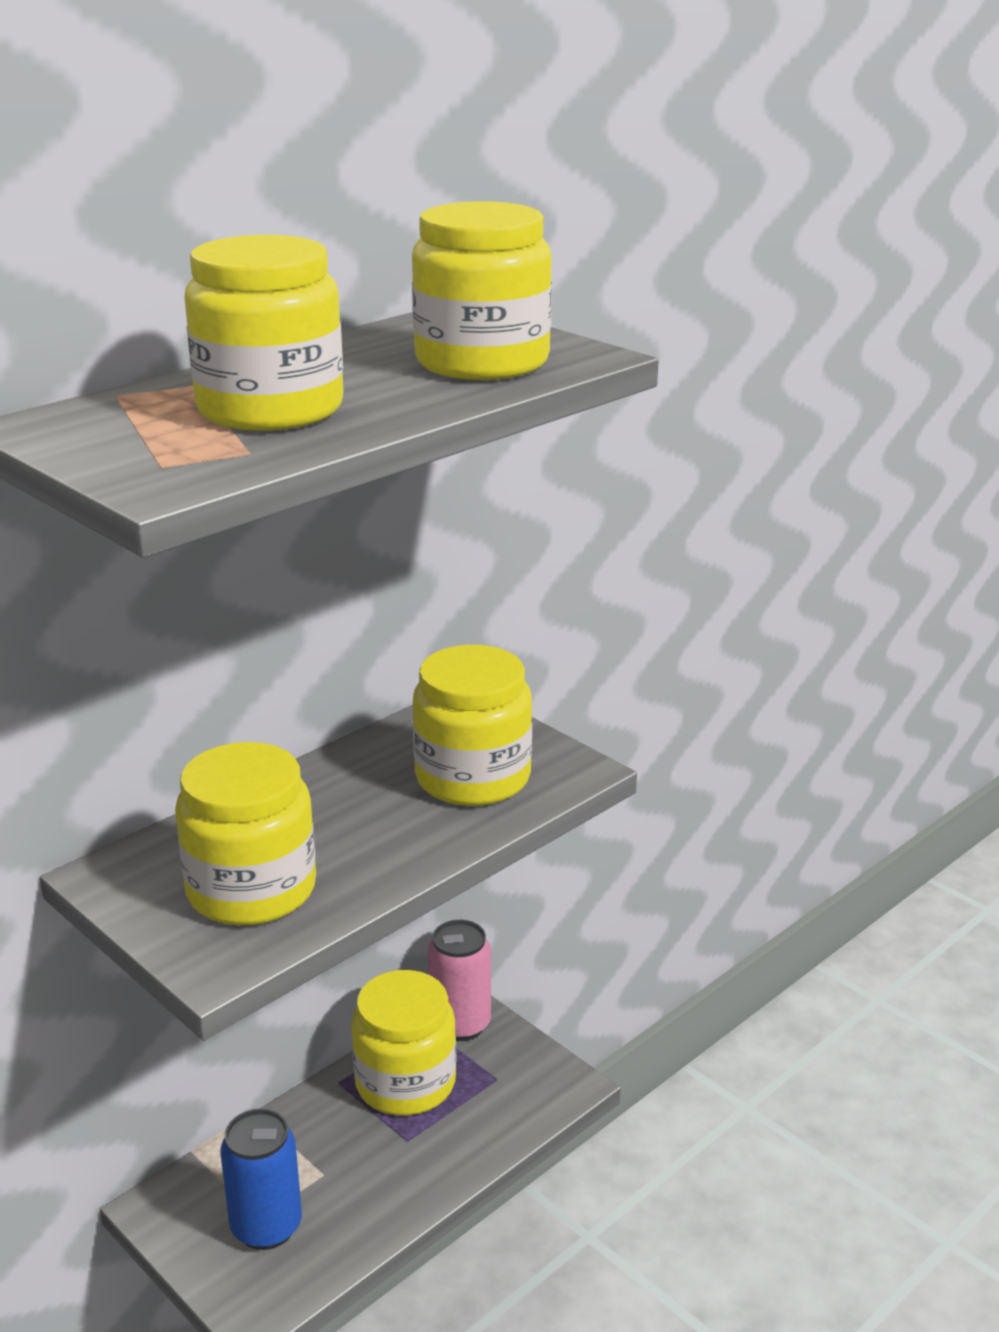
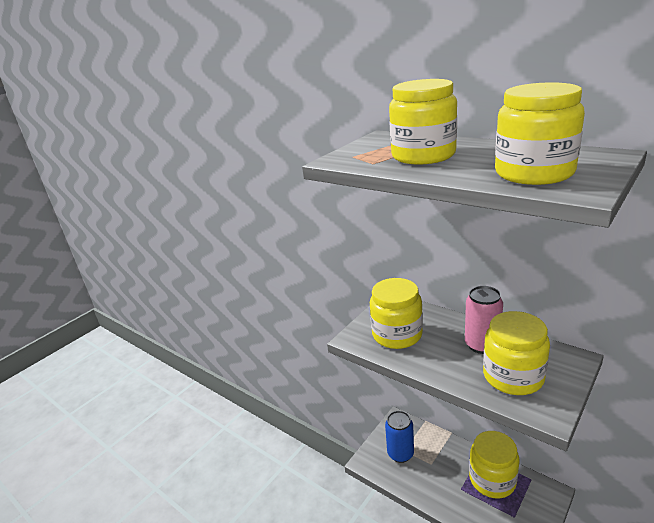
camera: 85 degrees right, 0 degrees up
pink can [428,920,491,1041] -> pink can moved to [465,286,503,354]

